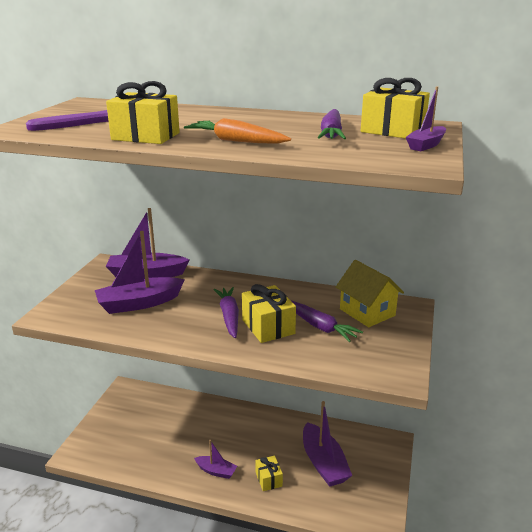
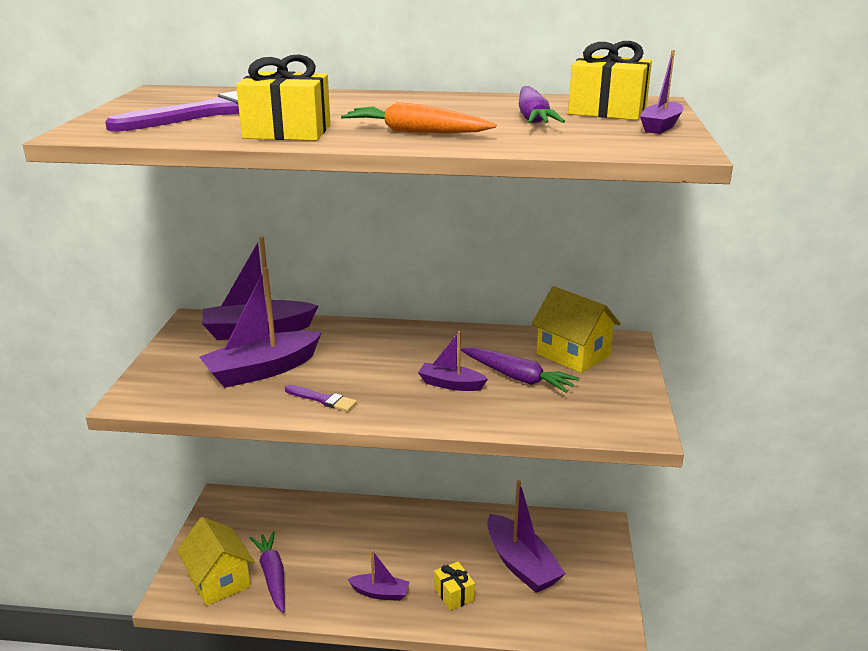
camera: 10 degrees left, 0 degrees up
purple carrot [213,287,239,338] -> purple carrot moved to [250,531,285,613]
yellow gift [242,284,296,343] -> purple boat [418,331,488,391]
none -> yellow house [177,517,255,606]
none -> purple brush [285,385,357,412]

